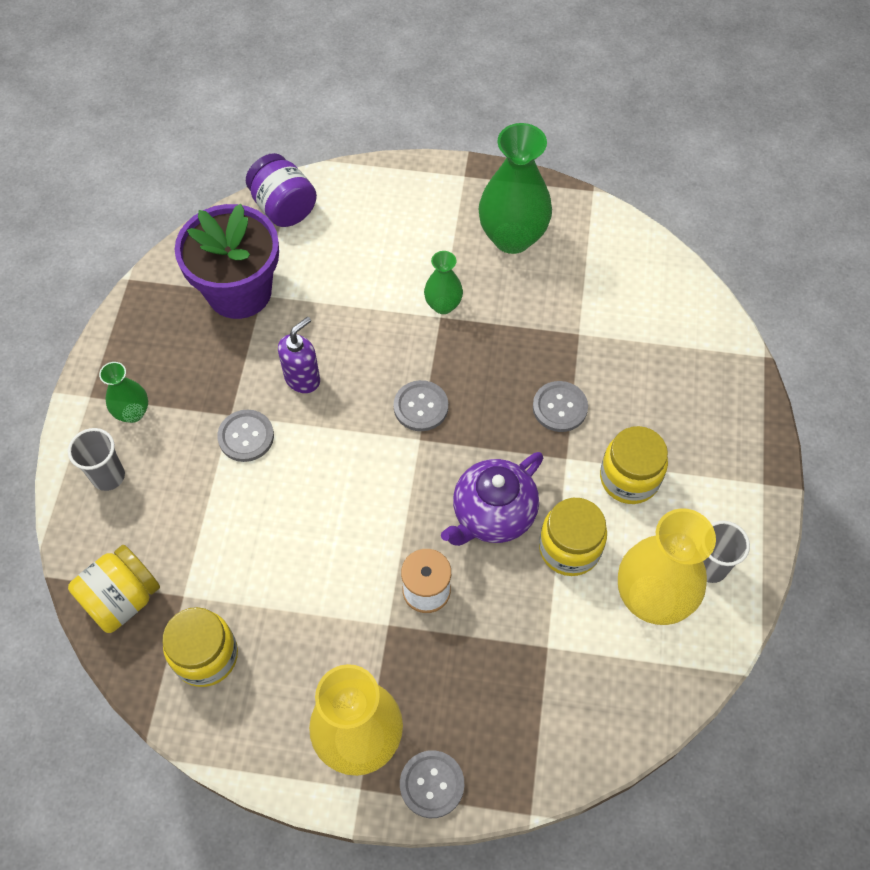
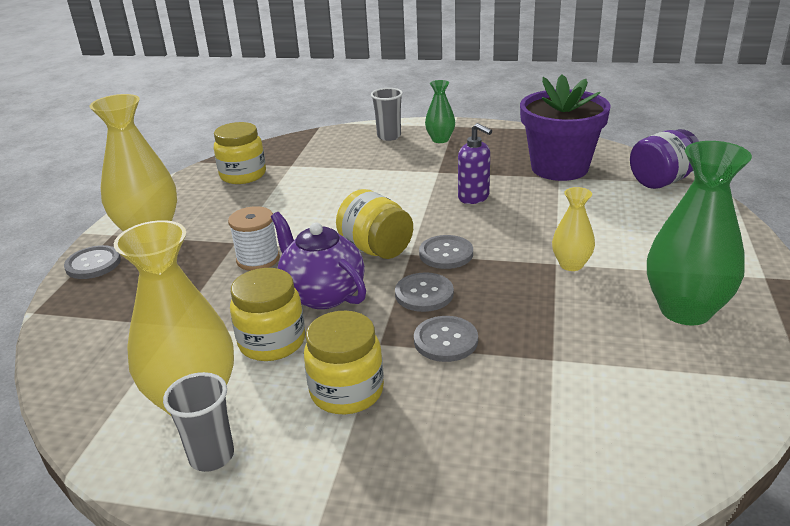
camera: 95 degrees right, 30 degrees down
yellow jar [68,545,160,633] -> yellow jar moved to [336,189,413,259]
grey button [217,410,274,462] -> grey button moved to [395,272,454,312]
green vase [424,251,463,314] -> yellow vase [552,187,595,271]

